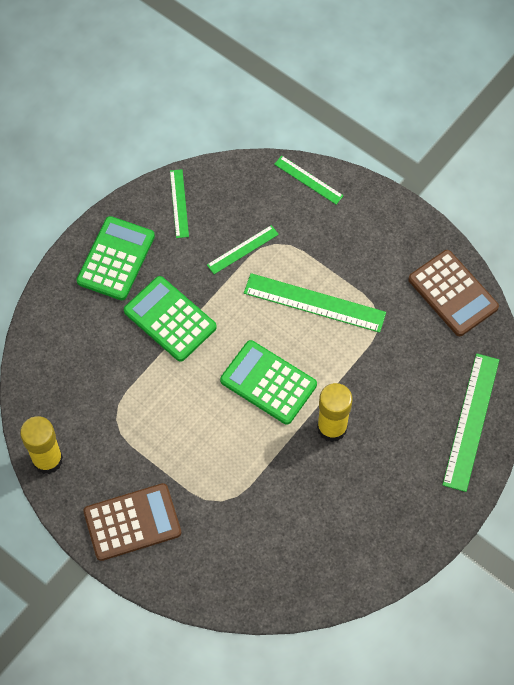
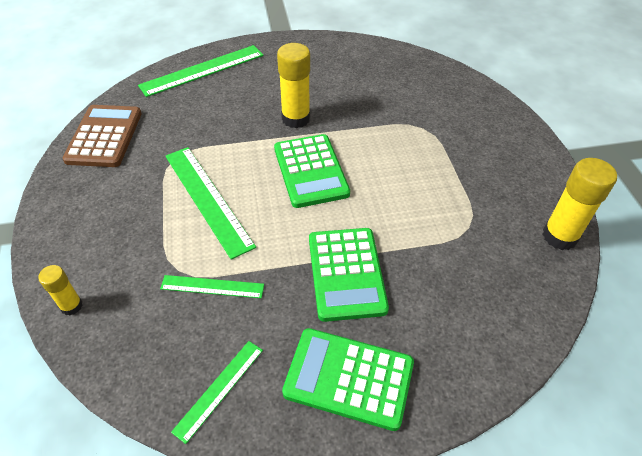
camera: 140 degrees left, 15 degrees down
green calculator [76,216,155,300] -> green calculator turned 45 degrees clockwise [282,328,414,431]
brown calculator [83,483,181,561] -> none
green ruler [274,156,344,204] -> yellow glue stick [38,265,83,315]

